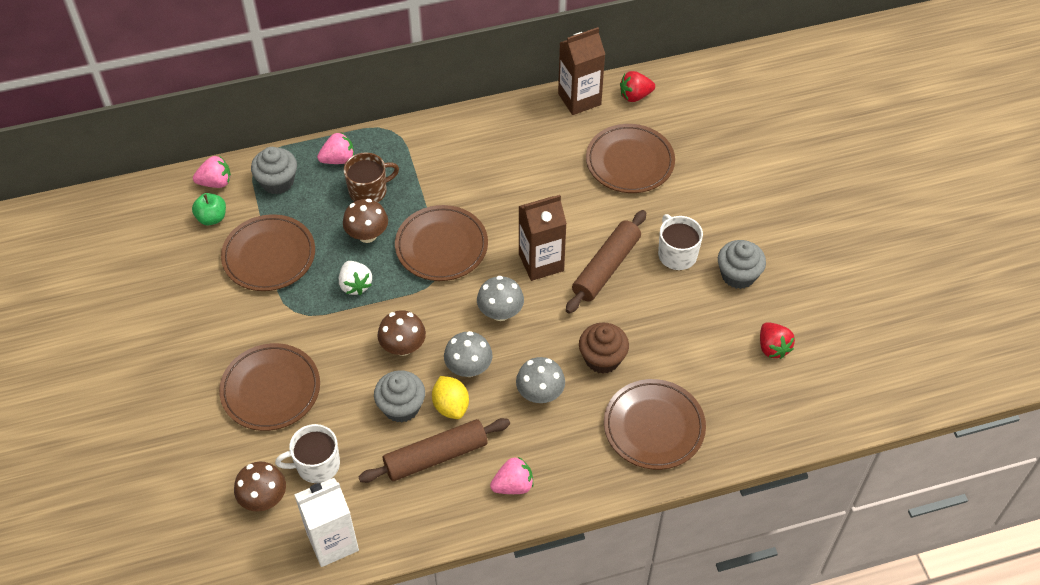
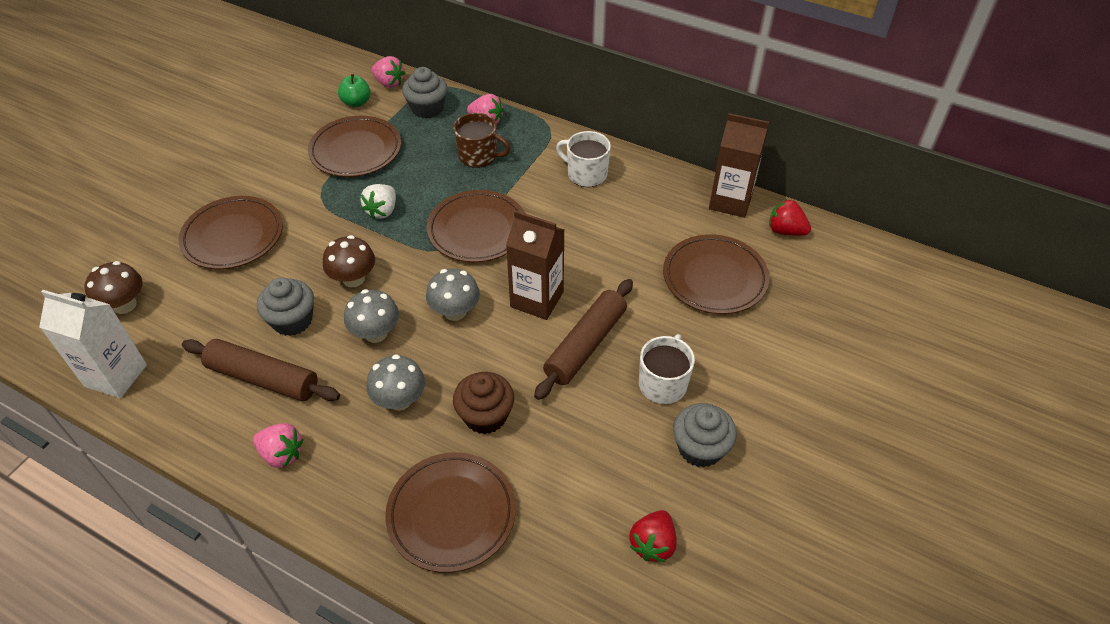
camera: 45 degrees right, 5 degrees down
white mug [275,424,340,483] -> white mug moved to [556,131,611,187]
brown mushroom [343,199,388,243] -> none
yellow lemon [432,376,469,419] -> none
brown rolling pin [566,210,646,314] -> brown rolling pin turned 45 degrees counterclockwise [534,279,633,400]

